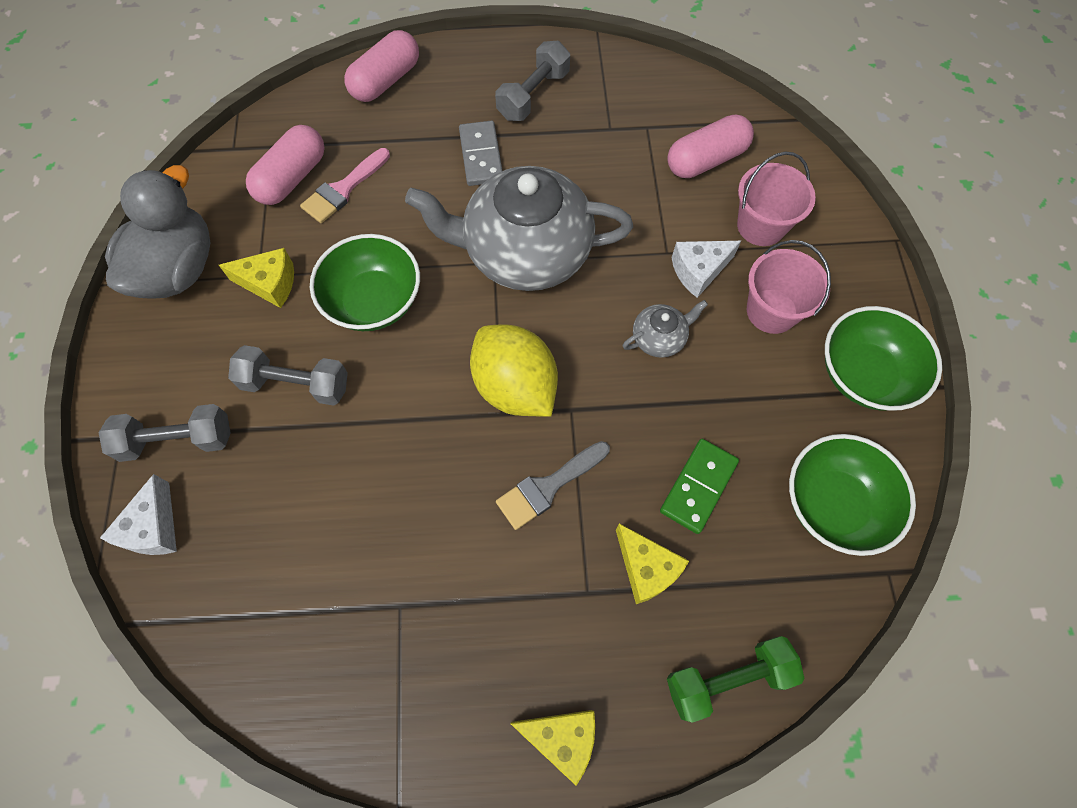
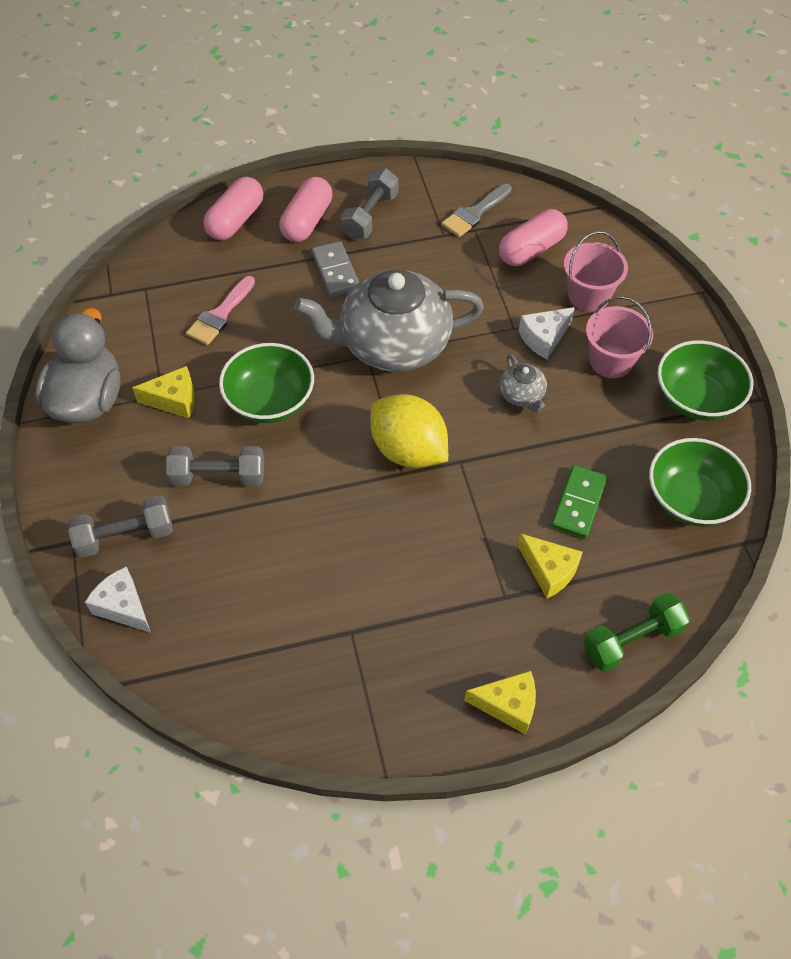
camera: 10 degrees left, 10 degrees down
white cheese [100,474,177,555] -> white cheese turned 135 degrees clockwise [85,566,151,633]
pink capsule [246,125,325,205] -> pink capsule moved to [279,177,332,242]
grey brush [496,441,610,530] -> grey brush moved to [441,184,512,237]
grey teapot [623,300,708,358] -> grey teapot turned 105 degrees clockwise [499,354,547,413]

